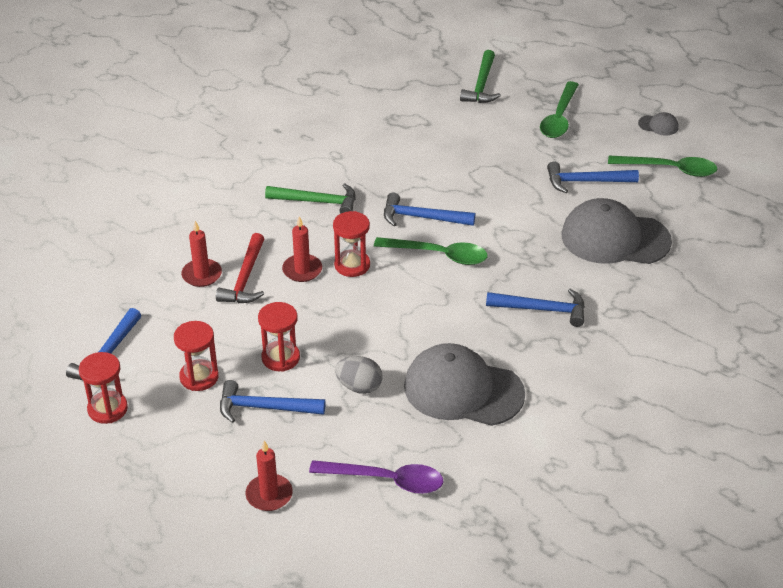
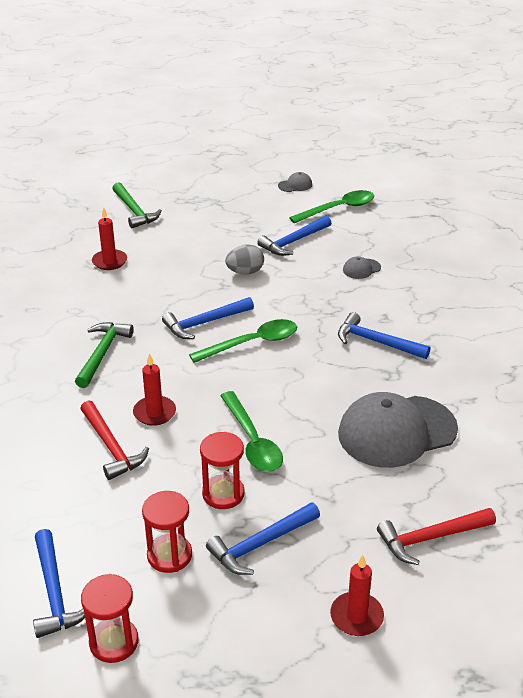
camera: 40 degrees left, 5 degrees down
red candle [181,221,222,287] -> red candle moved to [92,207,127,270]
green hammer [265,183,355,214] -> green hammer turned 45 degrees counterclockwise [75,322,134,388]
purple spoon [309,460,443,494] -> red hammer [377,508,496,565]
red hourglass [333,211,370,277] -> none
grey egg [335,356,383,394] -> grey egg moved to [225,244,264,275]
blue hammer [486,289,585,327] -> blue hammer turned 120 degrees counterclockwise [338,312,430,359]
green spoon [540,81,579,138] -> green spoon moved to [220,391,283,472]
grey cap [561,198,672,264] -> grey cap [343,256,381,279], size x0.40

